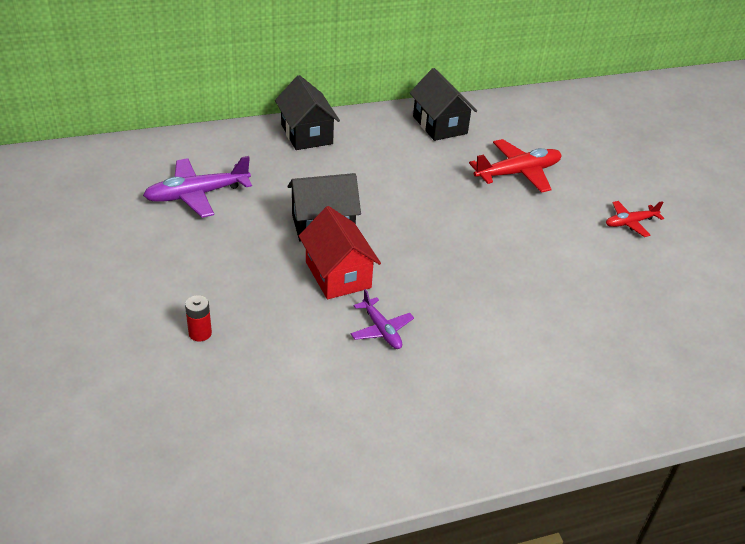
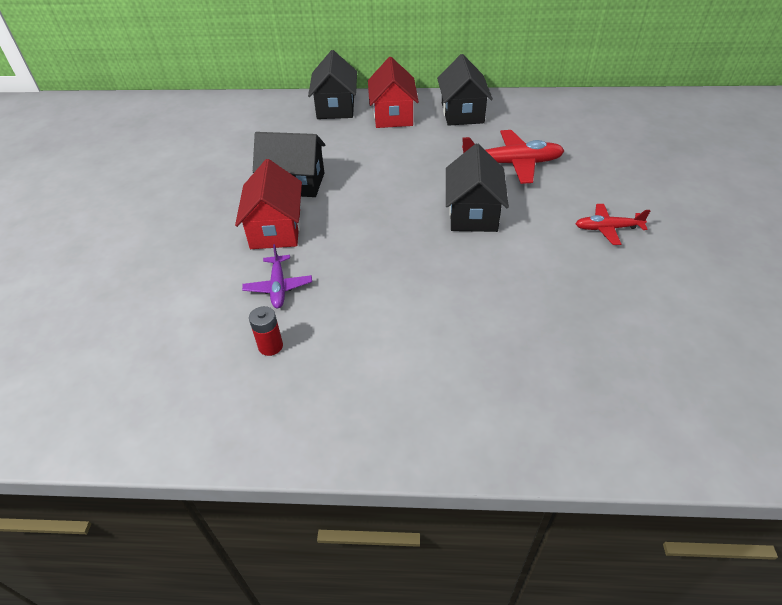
camera: 25 degrees right, 5 degrees up
purple plane [143,156,252,218] -> none
red battery [185,295,212,342] -> red battery moved to [249,306,283,356]
none -> red house [368,57,419,128]
none -> black house [446,144,509,232]

